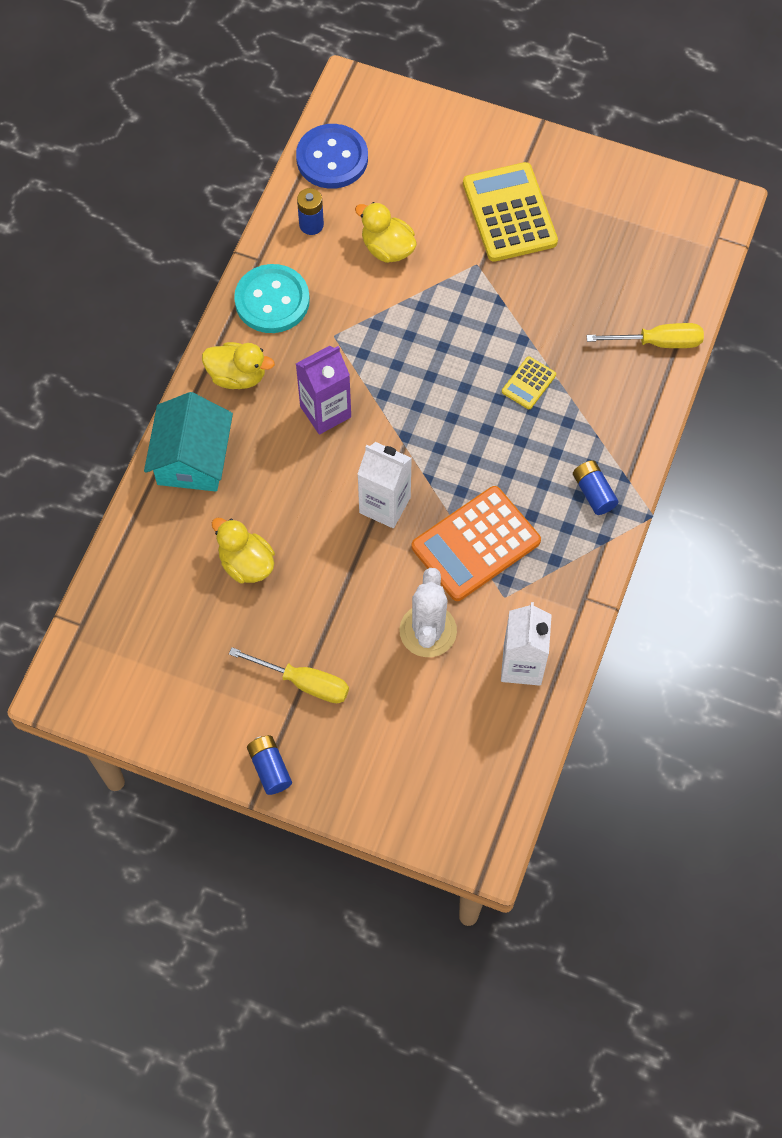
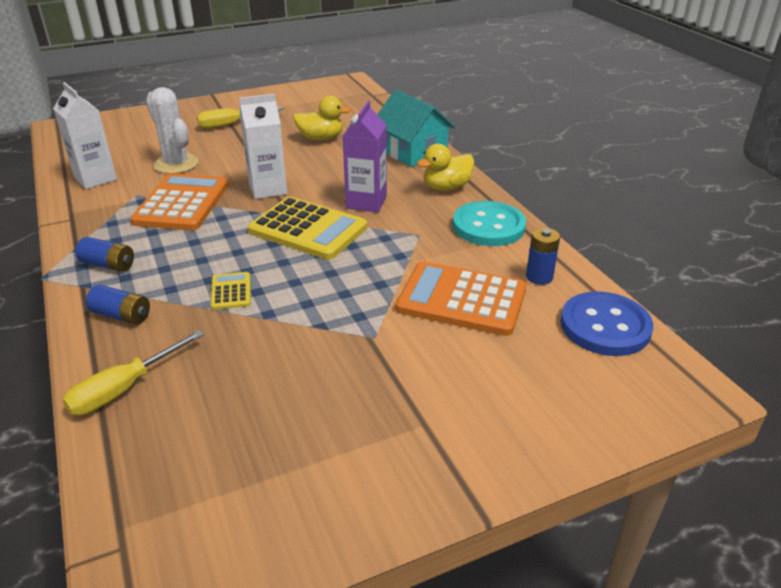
camera: 135 degrees right, 30 degrees down
blue battery [247,735,292,795] -> blue battery moved to [86,285,150,325]
yellow duck [355,202,417,263] -> orange calculator [396,261,526,336]
yellow calculator [463,162,558,262] -> yellow calculator moved to [248,197,367,260]

